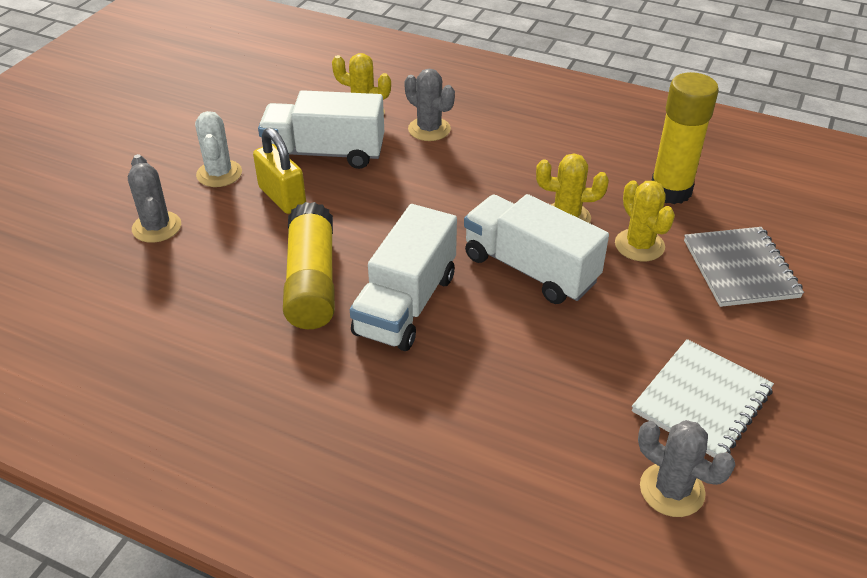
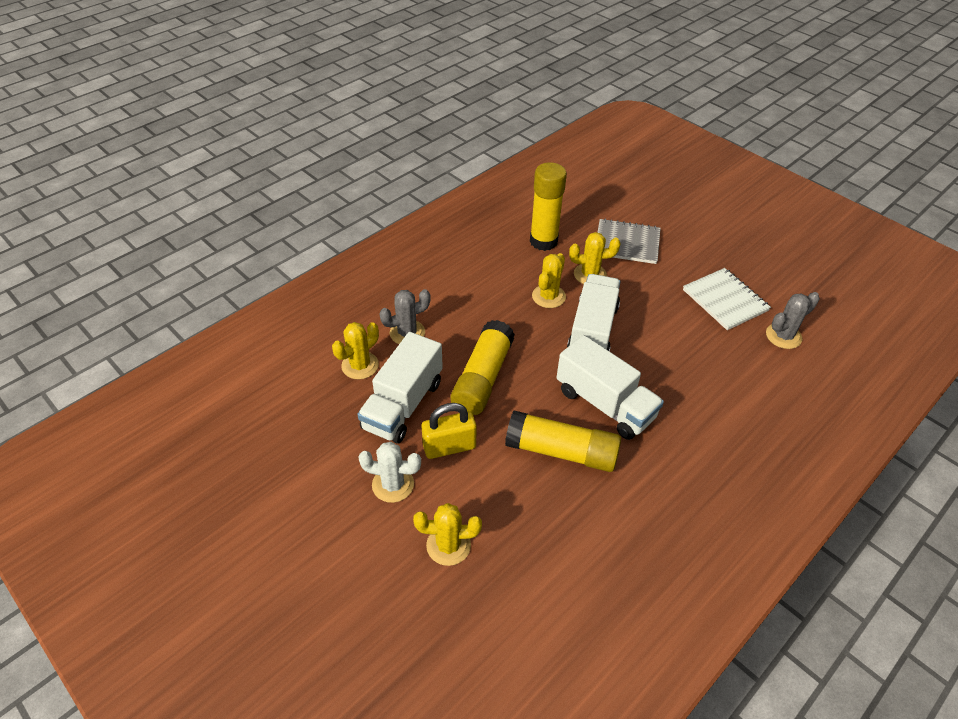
camera: 70 degrees left, 5 degrees up
grey cactus [128,154,181,243] -> yellow cactus [413,503,482,566]
white truck [464,194,609,304] -> white truck turned 135 degrees clockwise [567,274,621,352]
none -> yellow glue stick [451,320,515,415]

